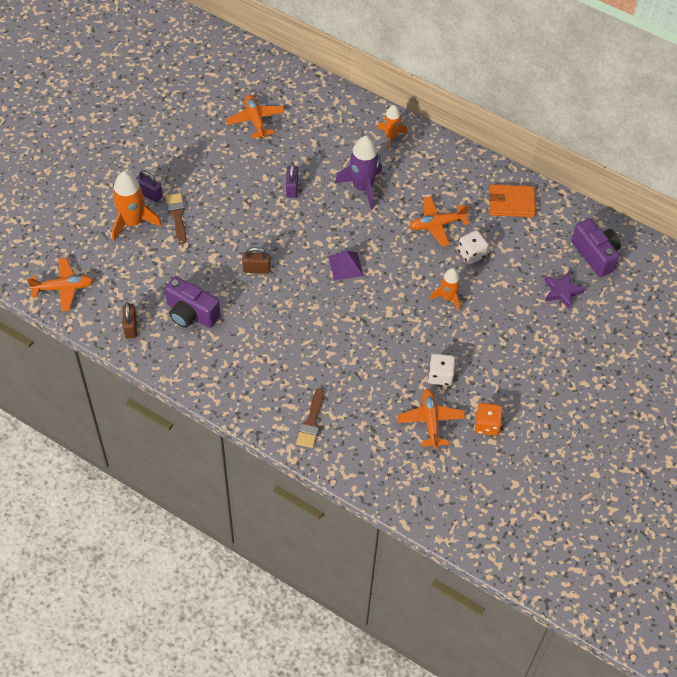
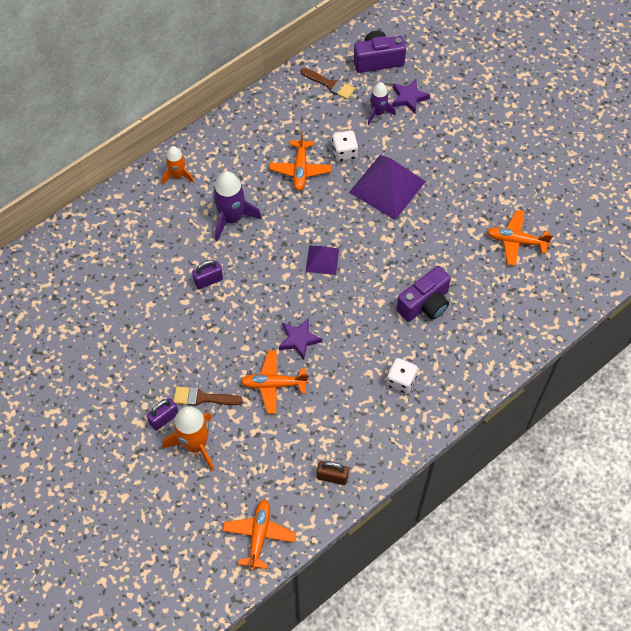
camera: 70 degrees left, 5 degrees up
purple camera [165,276,220,328] -> purple camera moved to [396,266,451,322]
orange plane [226,95,284,139] -> orange plane moved to [240,350,308,414]
brown padlock [242,247,271,274] -> purple star [279,318,322,360]
purple padlock [286,162,298,198] -> purple padlock turned 45 degrees counterclockwise [192,260,223,289]
brown brush [296,388,324,448] -> brown brush moved to [301,68,355,100]
white dice [428,354,456,386] -> white dice moved to [386,358,418,394]
orange rocket [430,268,461,311] -> purple pyramid [349,155,426,220]
orange dice [474,403,503,436] -> none
orange wallet [489,184,536,217] -> none
none -> purple rocket [368,82,396,125]

